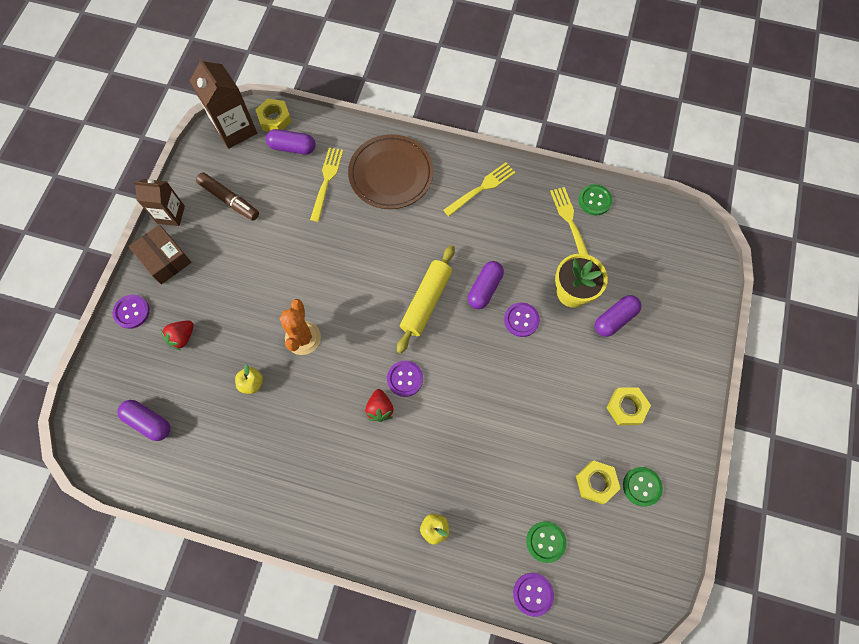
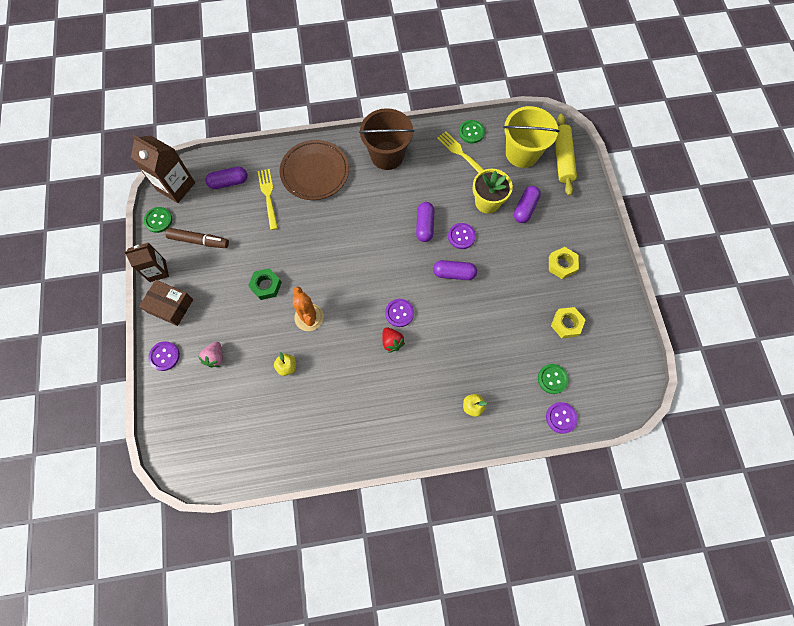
camera: 25 degrees left, 0 degrees up
purple capsule [117,400,170,441] -> purple capsule moved to [433,260,477,280]
red strawberry [161,320,194,350] -> pink strawberry [198,342,223,368]
yellow nut [256,99,292,131] -> none
yellow rolling pin [397,245,455,354] -> yellow rolling pin moved to [555,114,577,196]
yellow fork [443,162,516,216] -> brown bucket [359,108,414,170]
green button [623,467,663,507] -> green button moved to [144,207,172,233]
none -> green nut [248,268,282,300]
none -> yellow bucket [503,106,560,168]

